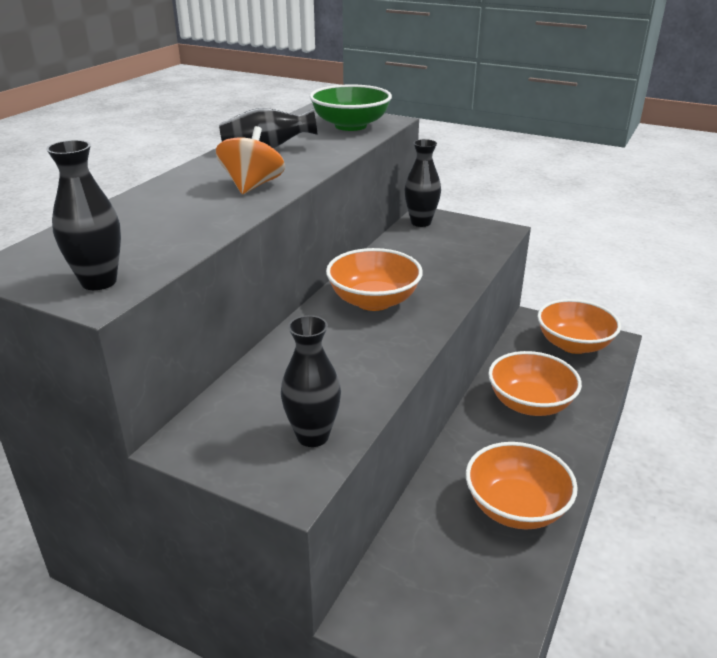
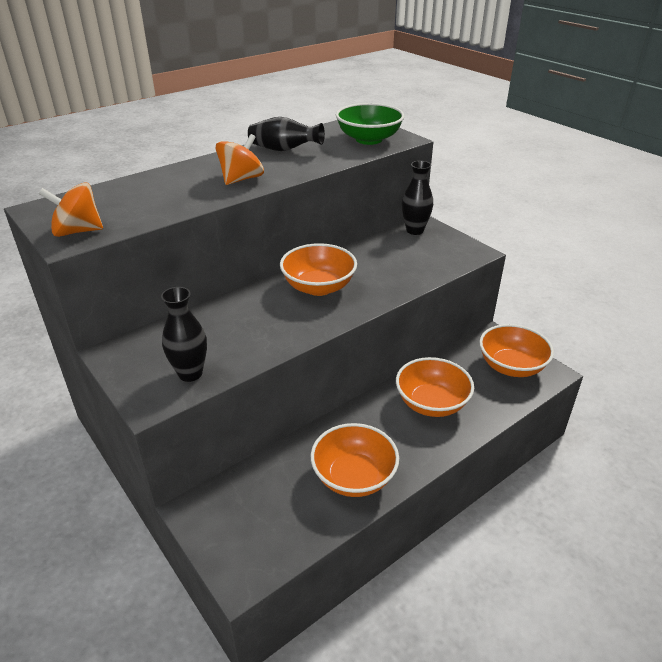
camera: 25 degrees right, 5 degrees up
black vase [46,140,121,290] -> orange spinning top [39,182,103,237]

